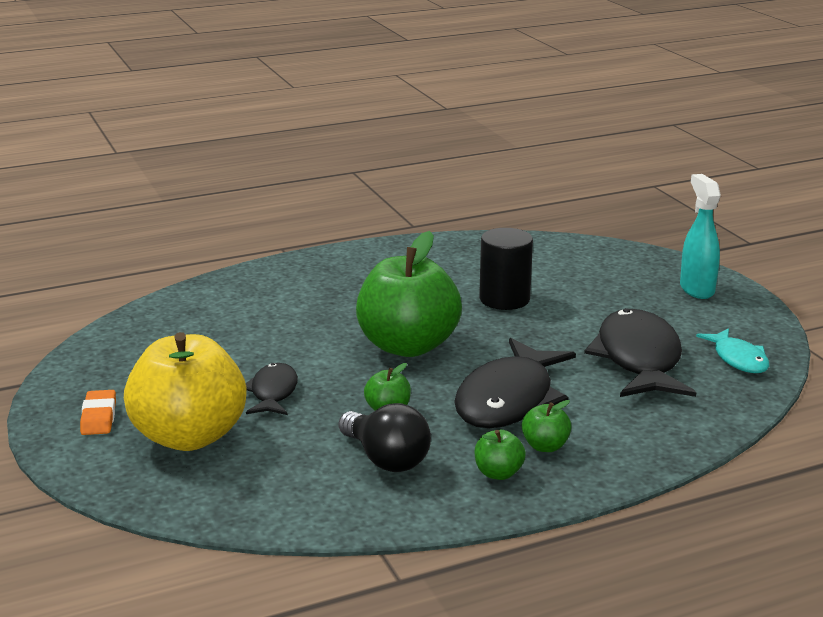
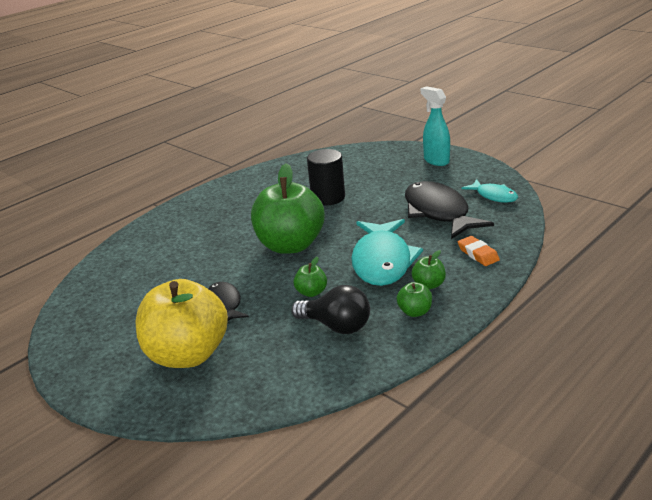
camera: 20 degrees left, 5 degrees up
orange eraser [80,390,116,435] -> orange eraser moved to [458,236,500,266]
black fish [454,338,576,428] -> turquoise fish [351,219,423,286]

